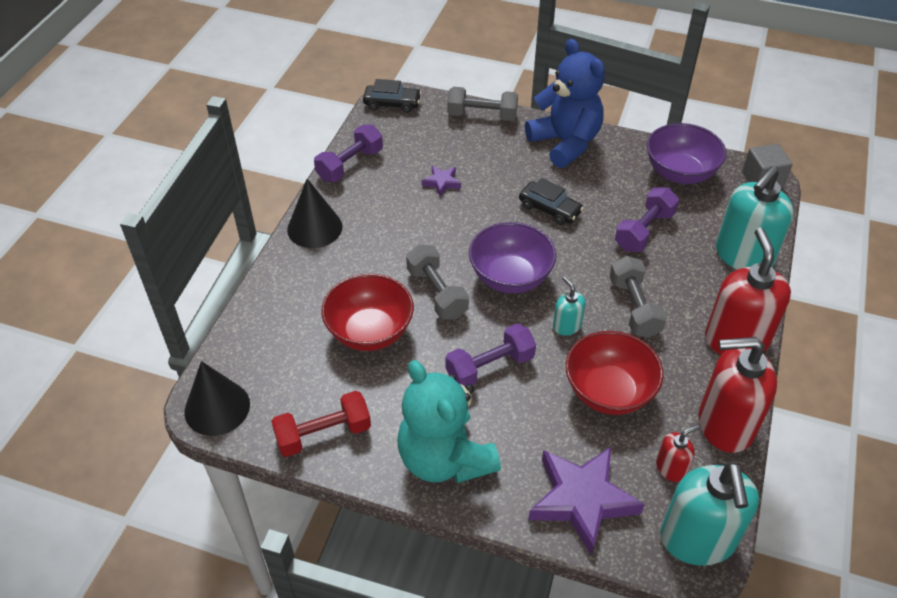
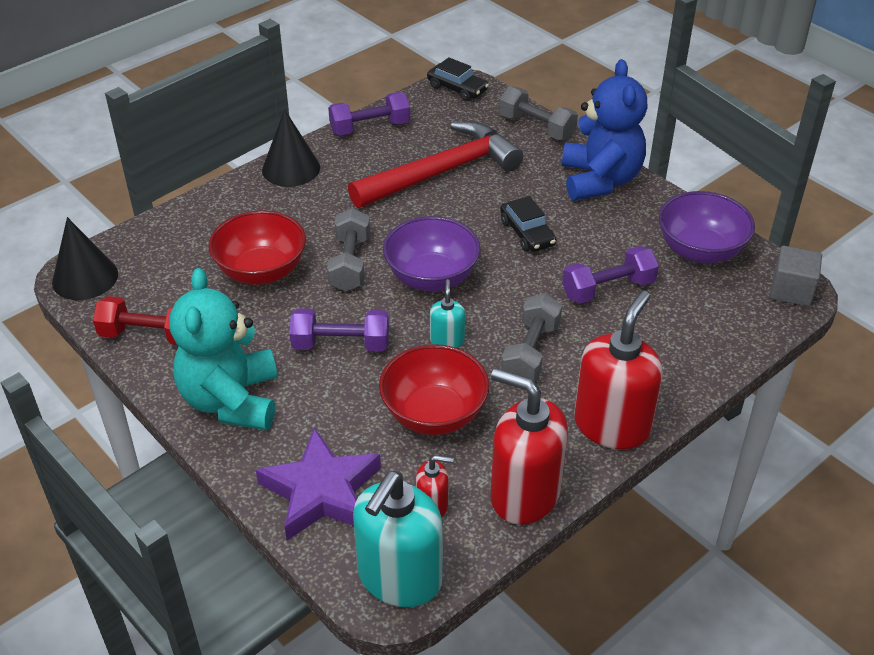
camera: 30 degrees right, 5 degrees down
purple star [422,166,461,196] -> red hammer [348,121,523,208]
turquoise soap dispenser [716,166,794,270] -> none

